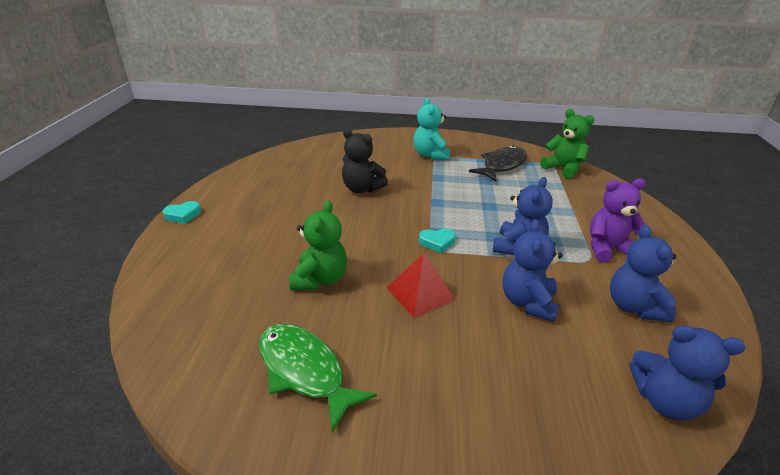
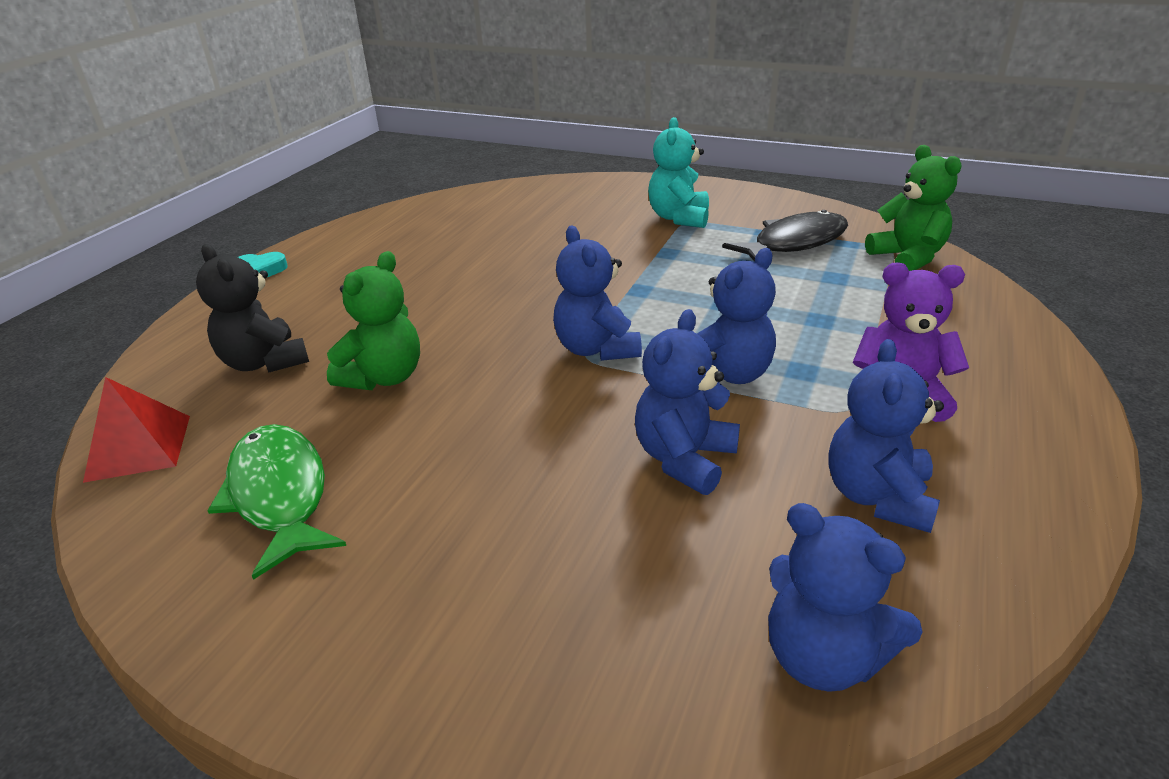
camera: 20 degrees right, 0 degrees up
black teddy bear [342,128,388,193] -> black teddy bear moved to [196,244,309,372]
red pyramid [387,253,455,318] -> red pyramid moved to [83,377,190,483]
turquoise heart [419,228,456,253] -> blue teddy bear [553,225,642,361]

